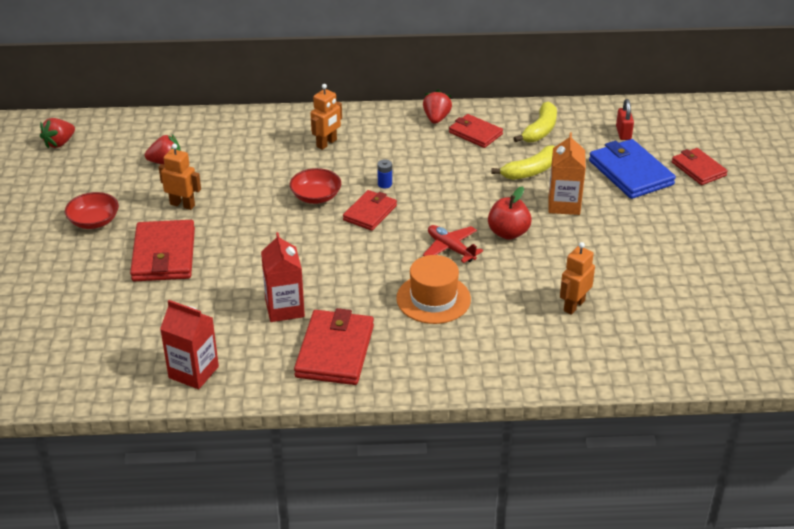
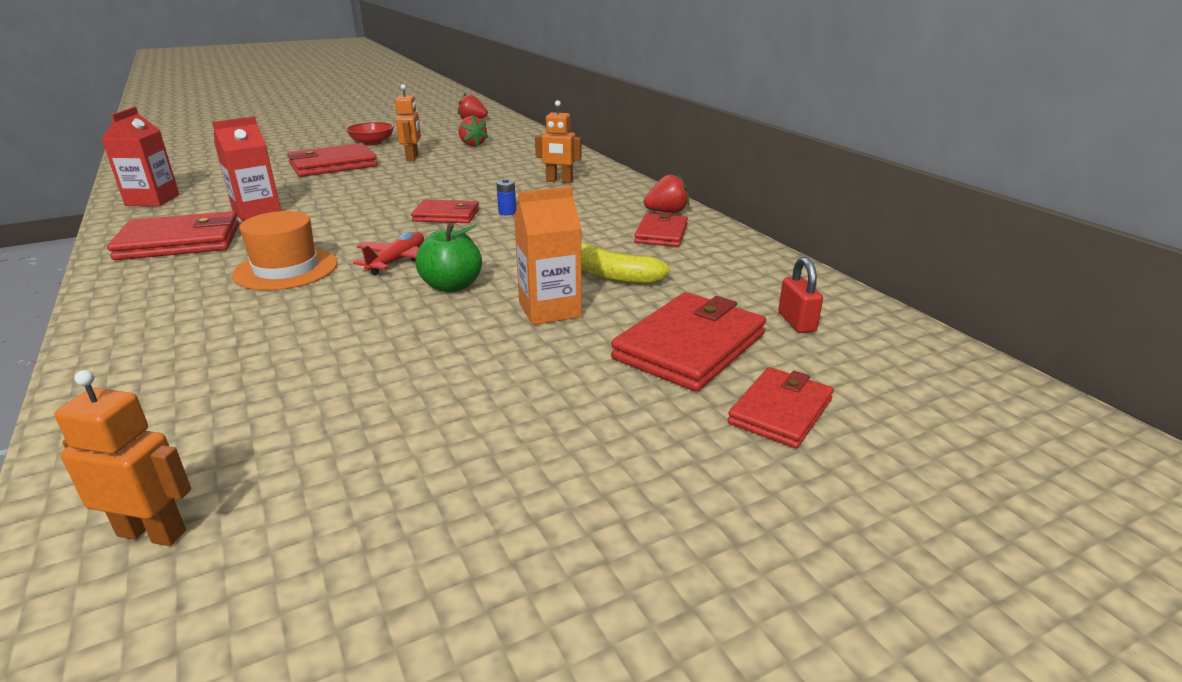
camera: 65 degrees right, 10 degrees down
red bowl [290,168,341,204] -> none
red apple [488,186,532,240] -> green apple [415,223,482,292]
yellow banana [514,101,557,142] -> none
orange robot [560,242,595,315] -> orange robot moved to [54,370,191,546]
blue wallet [589,139,676,199] -> red wallet [611,292,766,392]
red padlock [616,99,634,140] -> red padlock turned 75 degrees counterclockwise [778,257,823,333]

